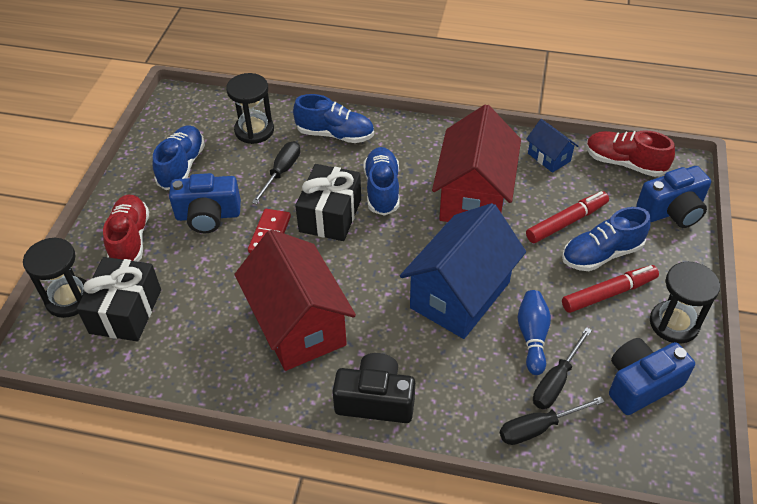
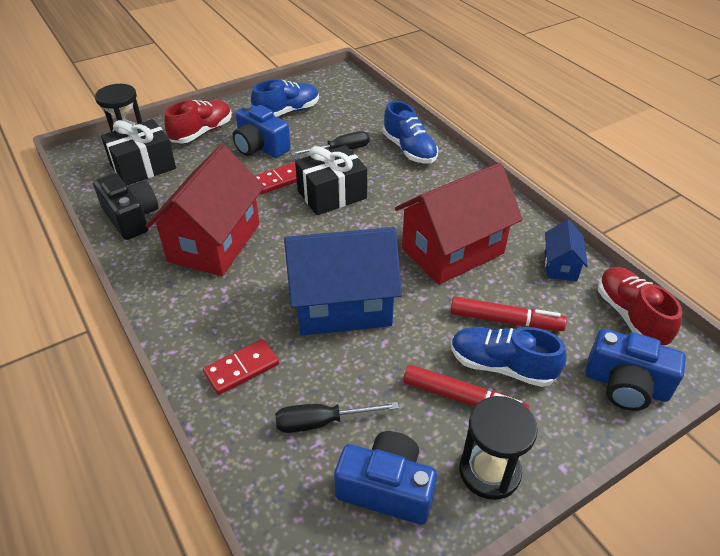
camera: 45 degrees right, 5 degrees down
black hourglass [226,73,274,144] -> none
black camera [332,353,415,423] -> black camera moved to [93,173,159,240]
blue shoe [364,147,400,216] -> none
black screwdriver [500,397,604,445] -> none
blue bowling pin [517,290,551,375] -> none
none -> red domino [203,339,279,395]

